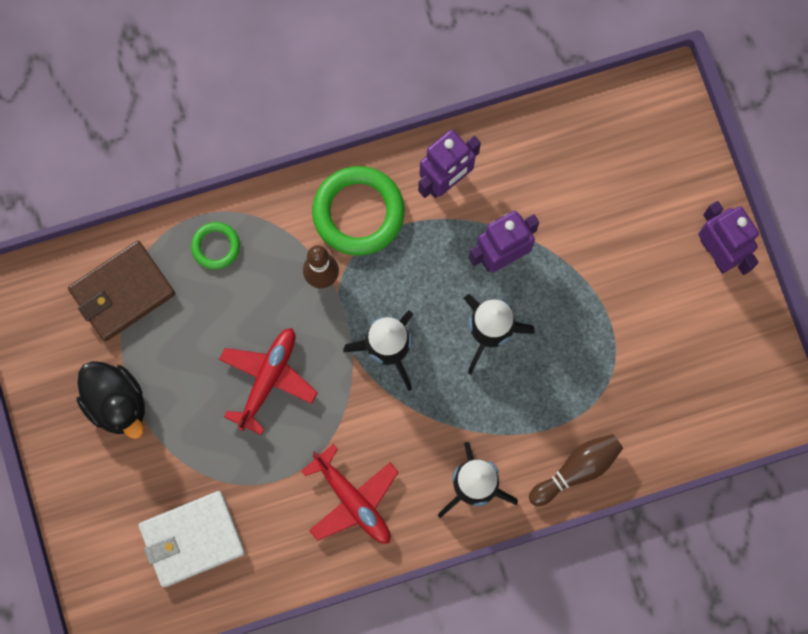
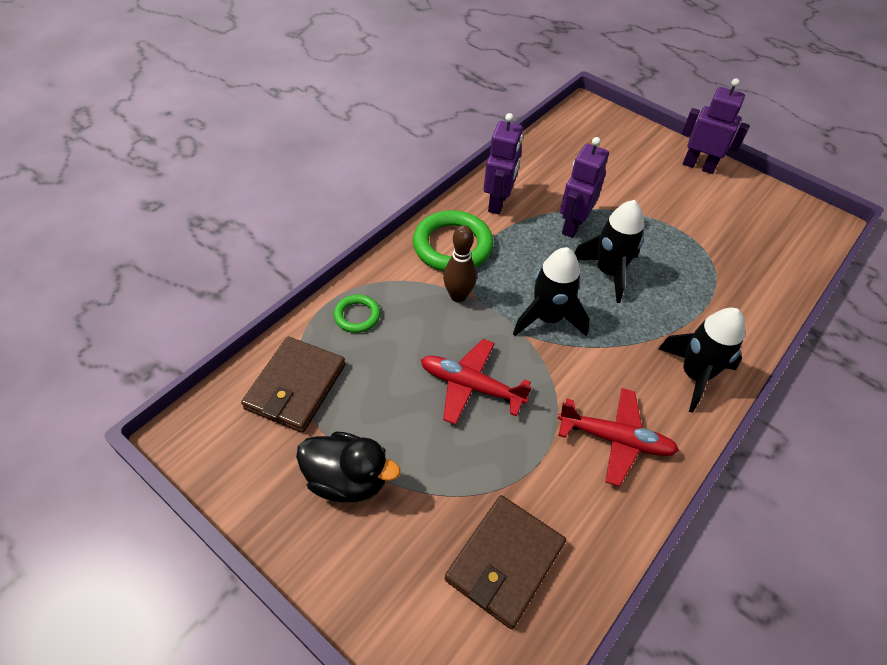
camera: 35 degrees left, 25 degrees down
white wallet [139,491,245,587] -> brown wallet [445,495,566,629]
red plane [219,328,318,435] -> red plane turned 60 degrees counterclockwise [421,339,532,425]
brown bowling pin [529,434,623,506] -> none

